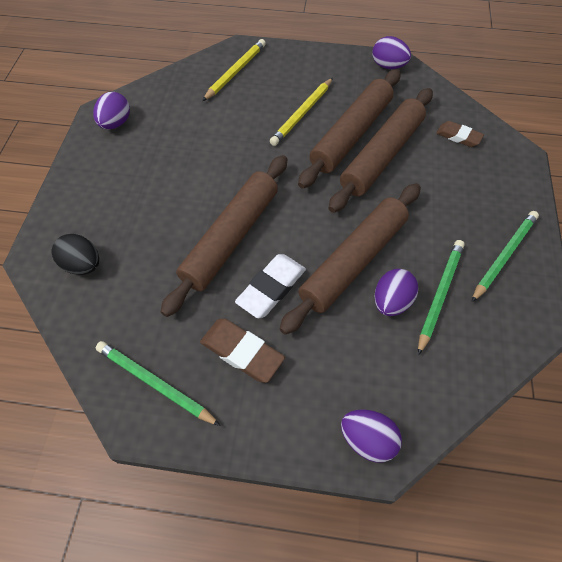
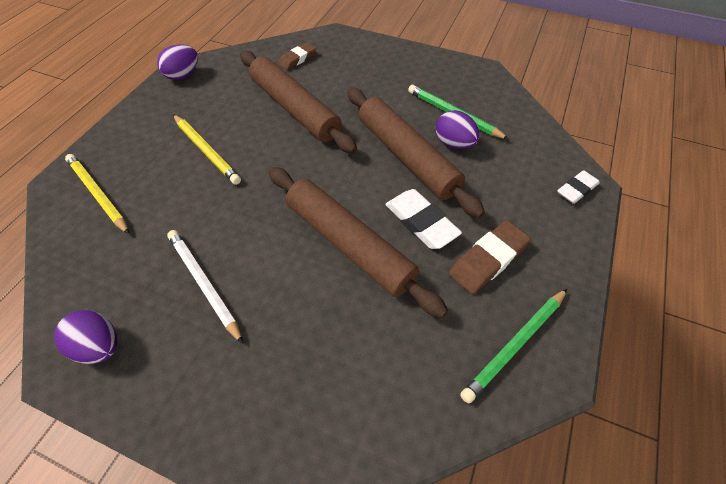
camera: 75 degrees left, 5 degrees down
black egg [52,234,99,275] -> none
brown rolling pin [298,69,401,189] -> none
purple egg [341,409,402,462] -> white eraser [557,170,600,204]
green pencil [472,211,539,302] -> none
none -> white pencil [167,230,243,344]

